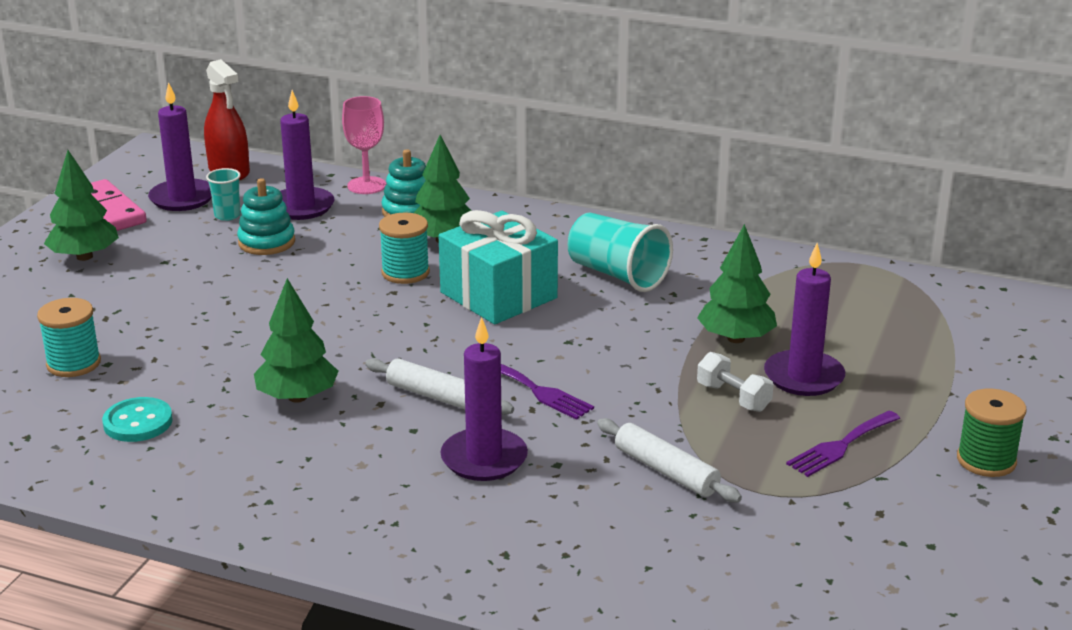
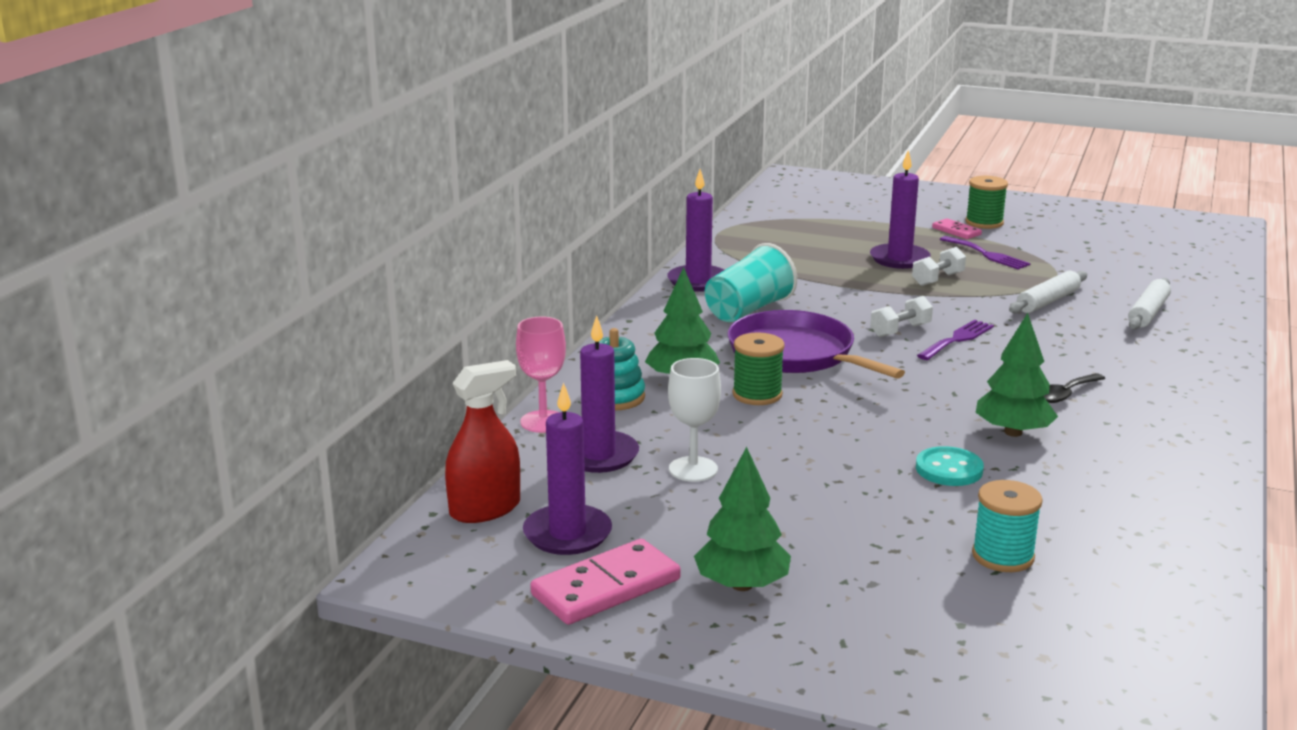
camera: 90 degrees left, 5 degrees down
turquoise button [102,397,173,442] -> turquoise button moved to [916,446,984,486]
turquoise cup [206,168,241,221] -> none
turquoise stacking toy [237,178,295,255] -> white goblet [668,358,721,482]
white rolling pin [365,358,514,415] -> white rolling pin moved to [1128,278,1171,330]
turquoise spool [379,213,430,284] -> green spool [733,332,785,405]
turquoise gift [439,210,558,324] -> purple pan [727,310,905,379]
purple candle [440,317,528,481] -> purple candle moved to [667,169,724,292]
green tree [697,224,777,343] -> none
none -> white dumbbell [870,296,933,337]
none -> pink domino [932,218,982,239]
none -> black spoon [1044,373,1105,403]

